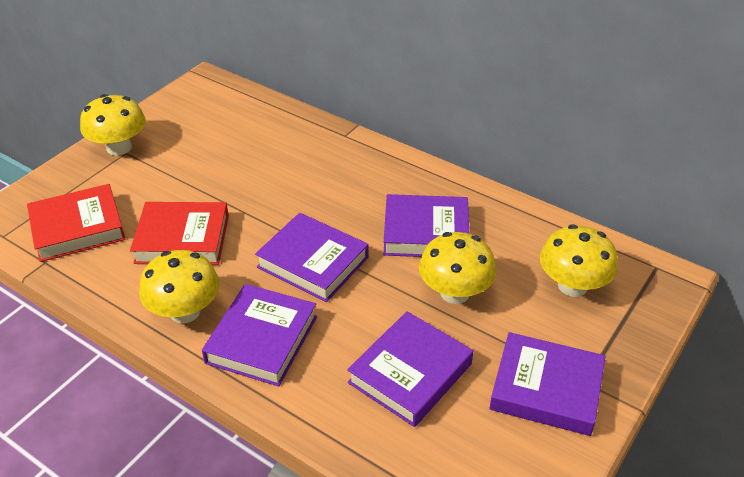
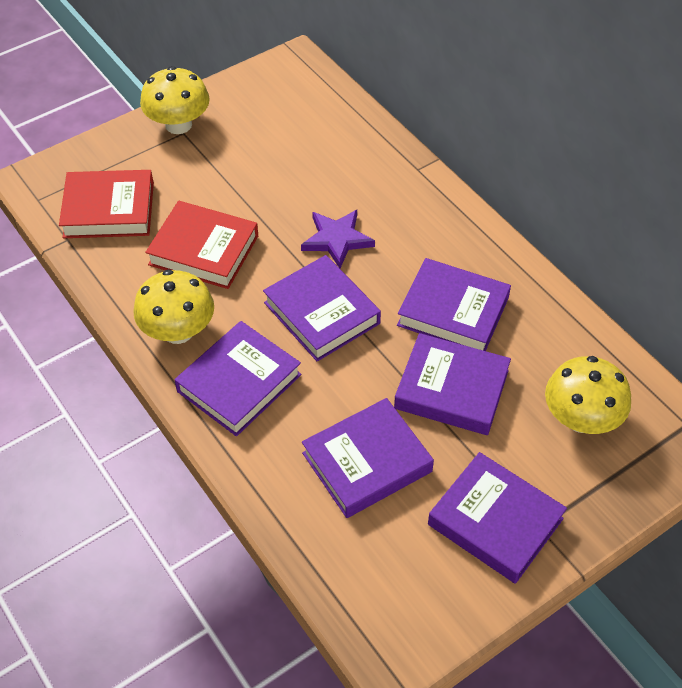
camera: 20 degrees right, 10 degrees up
yellow mushroom [419,232,496,304] -> purple book [394,333,511,435]
none -> purple star [301,210,375,268]

